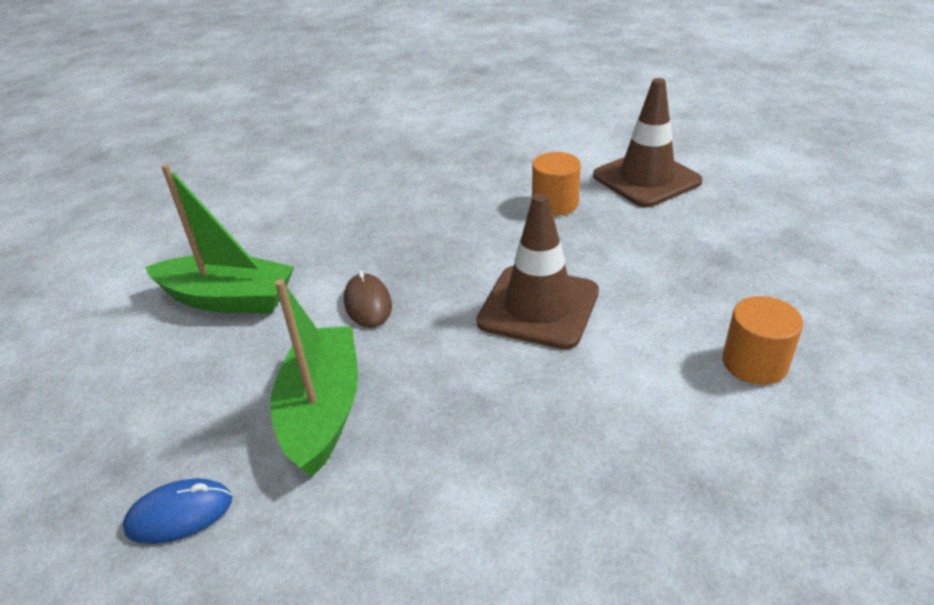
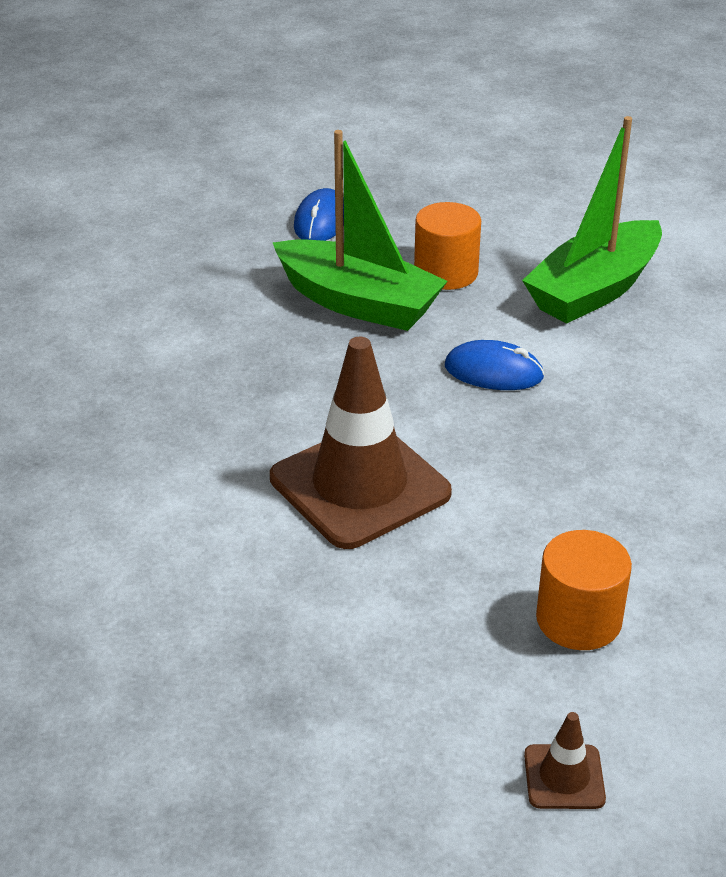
camera: 120 degrees right, 0 degrees up
brown mouse [344,271,392,328] -> blue mouse [445,340,545,390]
brown traffic cone [593,78,703,207] -> brown traffic cone [524,712,606,809], size x0.43
orange cylinder [722,296,804,385] -> orange cylinder moved to [414,202,481,290]

